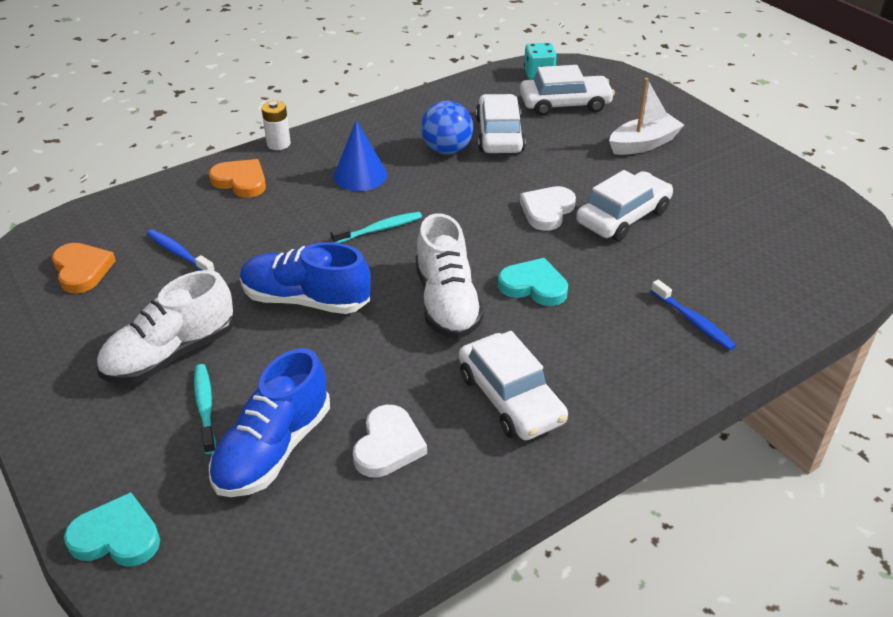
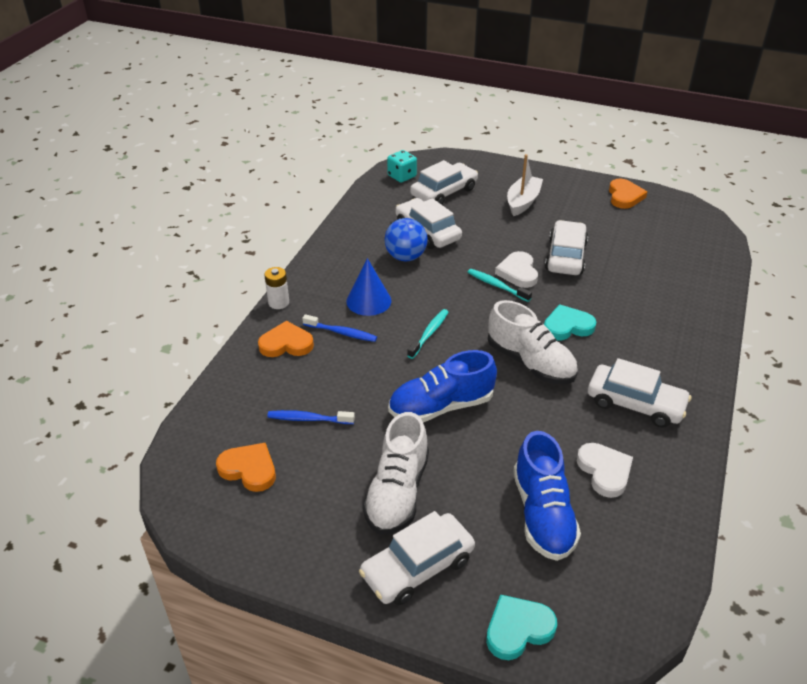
camera: 35 degrees left, 0 degrees up
turquoise toothbrush [194,364,216,454] -> turquoise toothbrush moved to [468,269,532,302]
blue toothbrush [651,280,736,350] -> blue toothbrush moved to [302,314,377,342]
none -> white car [359,511,475,605]
none -> orange heart [609,179,647,209]

